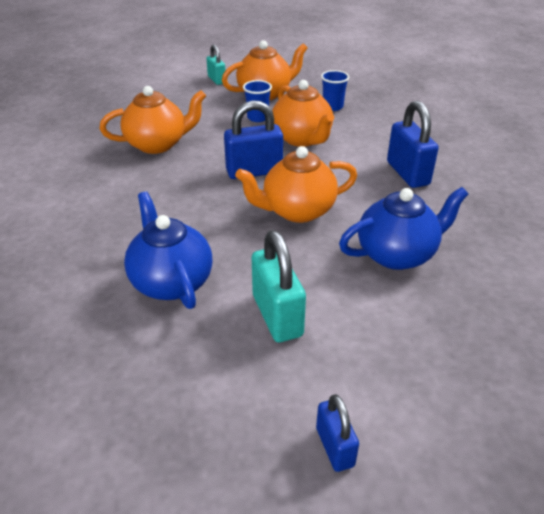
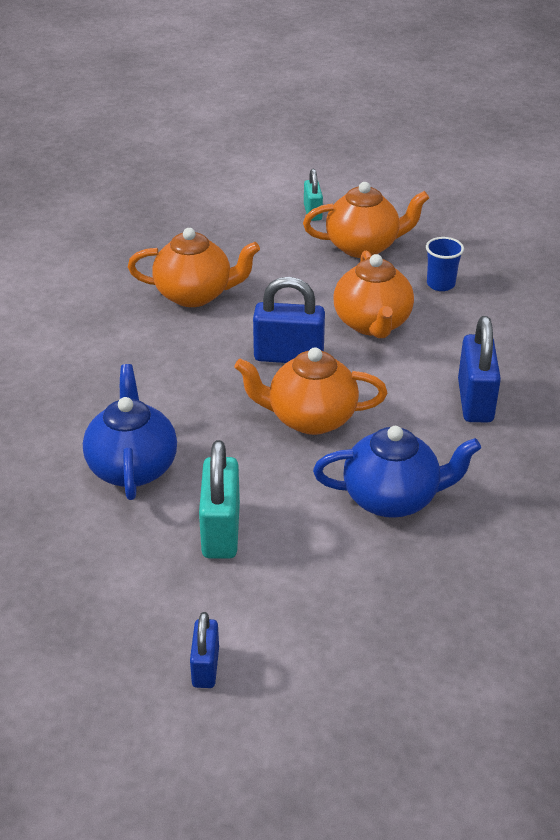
camera: 20 degrees right, 0 degrees up
blue cup [243,80,272,122] -> none

